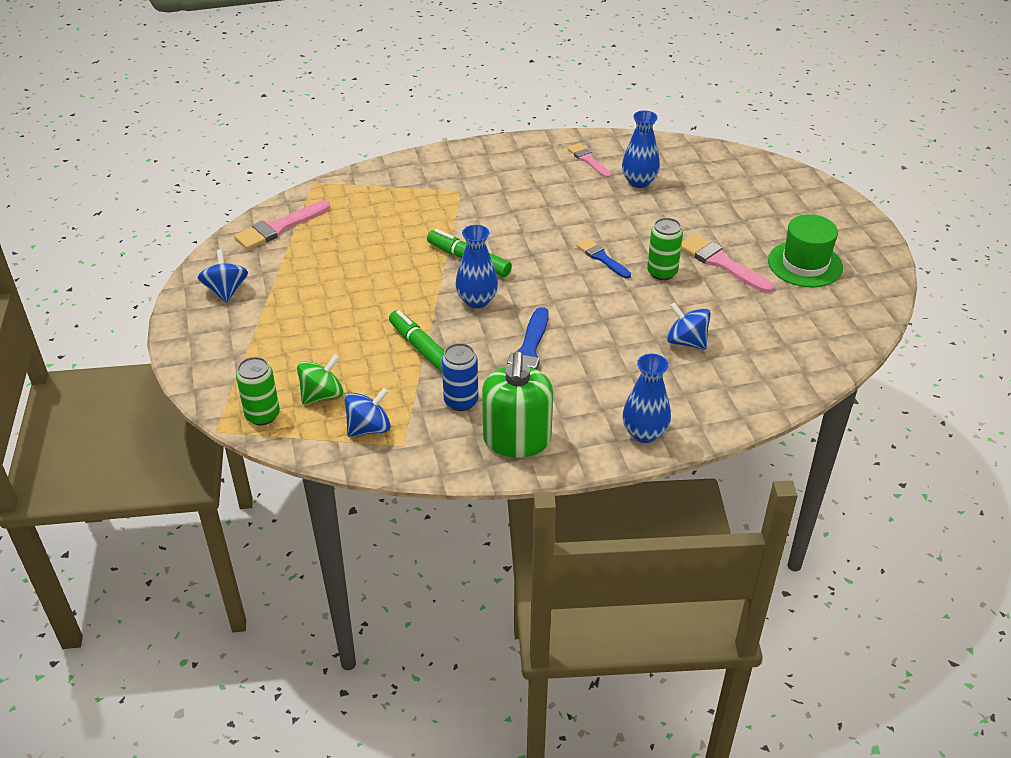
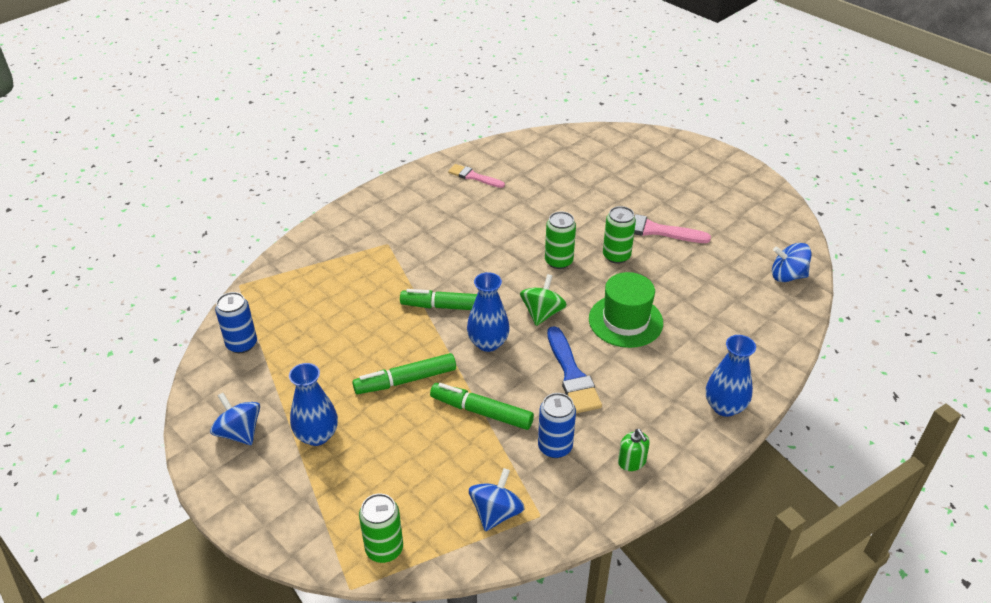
camera: 30 degrees left, 0 degrees up
pink brush [234,200,330,250] -> blue can [215,292,257,353]
green spinning top [297,354,343,405] -> green spinning top moved to [520,274,567,326]
green soap dispenser [482,352,553,458] -> green soap dispenser [618,429,650,471], size x0.44
blue brush [577,238,631,279] -> green can [545,211,576,269]
blue vase [622,111,660,188] -> blue vase moved to [289,363,338,446]
blue spinning top [667,302,711,350] -> blue spinning top moved to [772,243,811,282]
green hat [768,214,843,287] -> green hat moved to [589,272,663,348]
none -> green marker [352,353,456,394]

